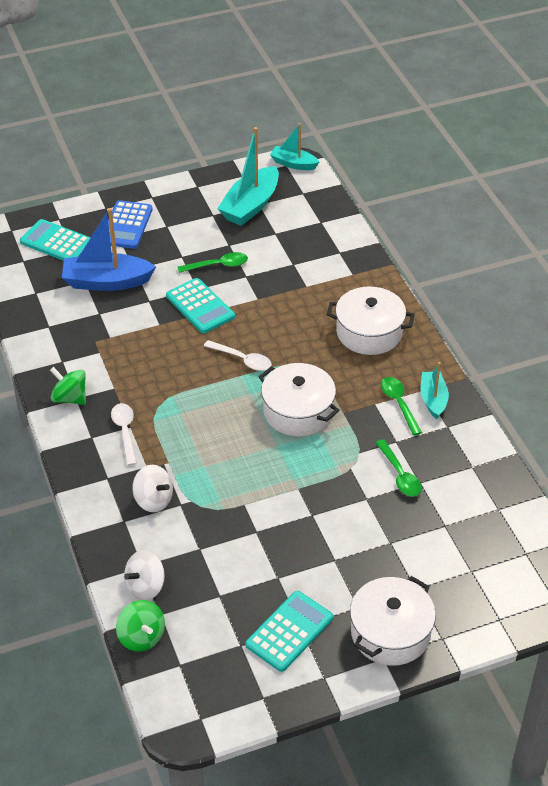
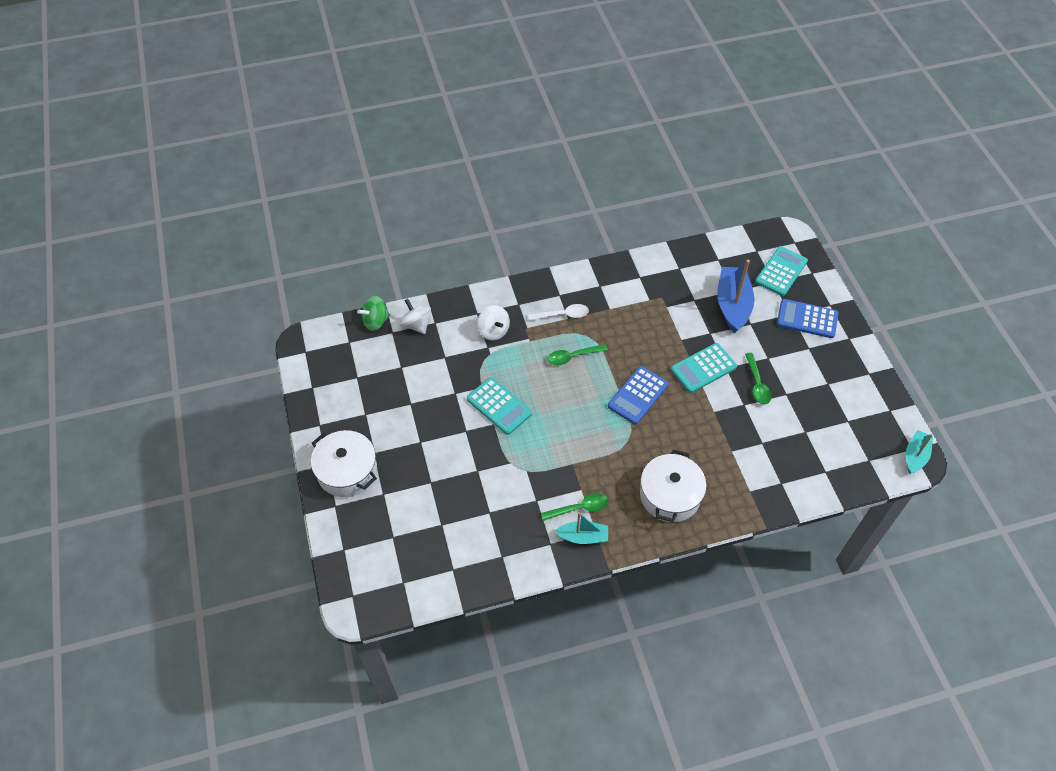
camera: 95 degrees right, 10 degrees up
green spinning top [50,367,86,405] -> none
white spinning top [132,465,173,512] -> white spinning top turned 75 degrees counterclockwise [477,305,510,341]
white spoon [204,340,272,371] -> blue calculator [608,366,668,424]
turquoise boat [217,127,279,226] -> none
turquoise calculator [246,591,333,672] -> turquoise calculator moved to [467,377,532,435]
white pot [259,363,340,436] -> none
green spoon [376,439,422,497] -> green spoon moved to [547,344,608,365]

